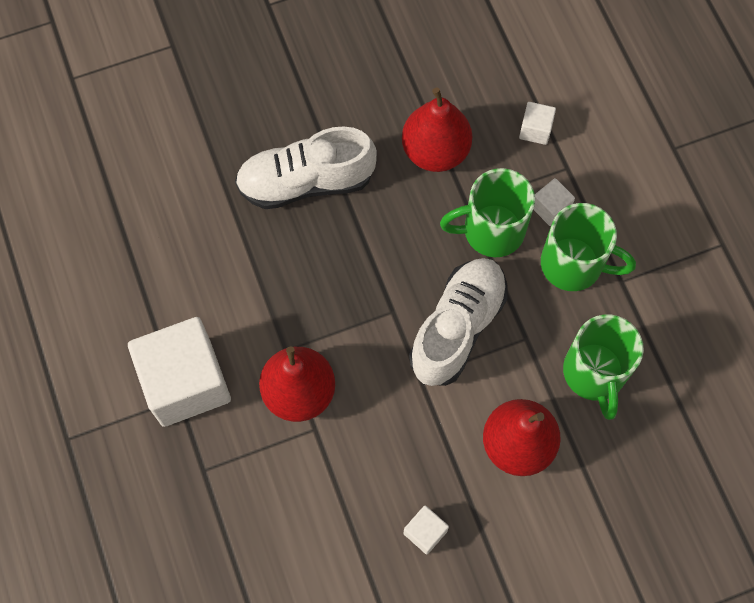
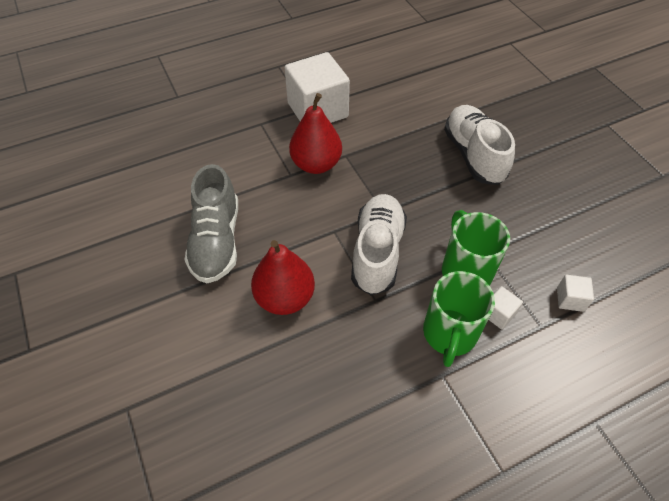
camera: 85 degrees right, 15 degrees down
red pear [402,87,472,172] -> none
white cube [403,505,449,554] -> grey shoe [184,164,238,284]
white shoe [409,258,508,386] -> white shoe turned 105 degrees counterclockwise [351,194,407,295]
green mug [563,314,644,420] -> none

